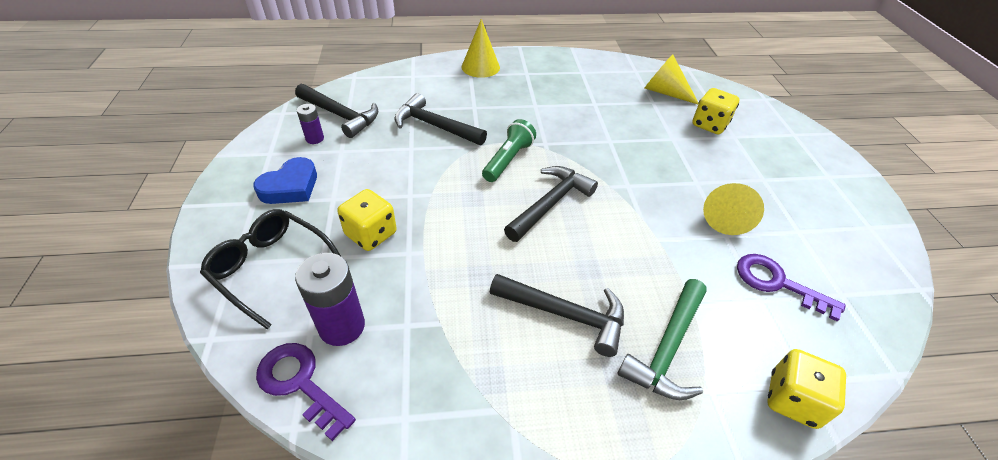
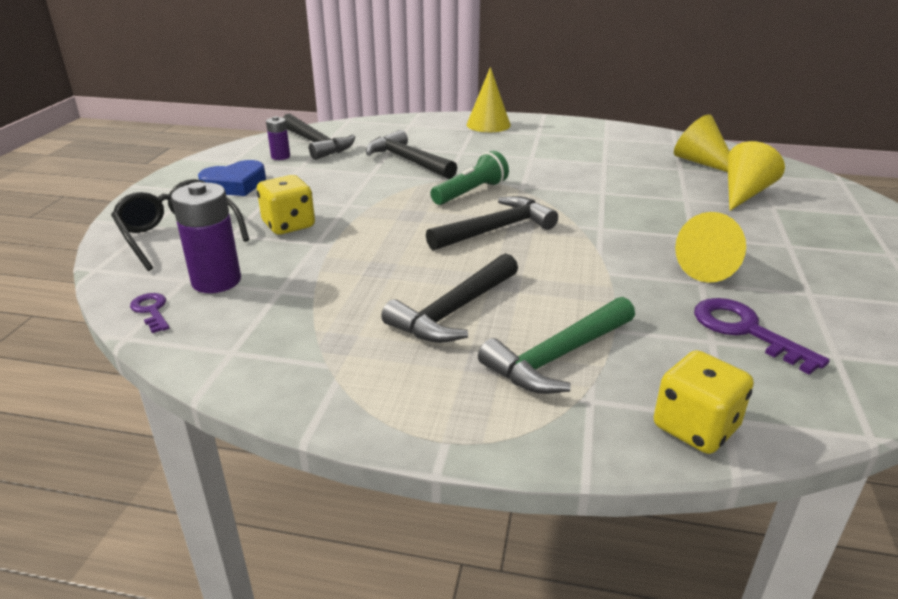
camera: 20 degrees right, 15 degrees down
purple key [256,343,356,441] -> purple key [130,293,170,333], size x0.57
black hammer [490,274,624,357] -> black hammer turned 90 degrees clockwise [381,253,518,343]
yellow dice [692,88,739,134] -> yellow cone [727,141,785,211]

